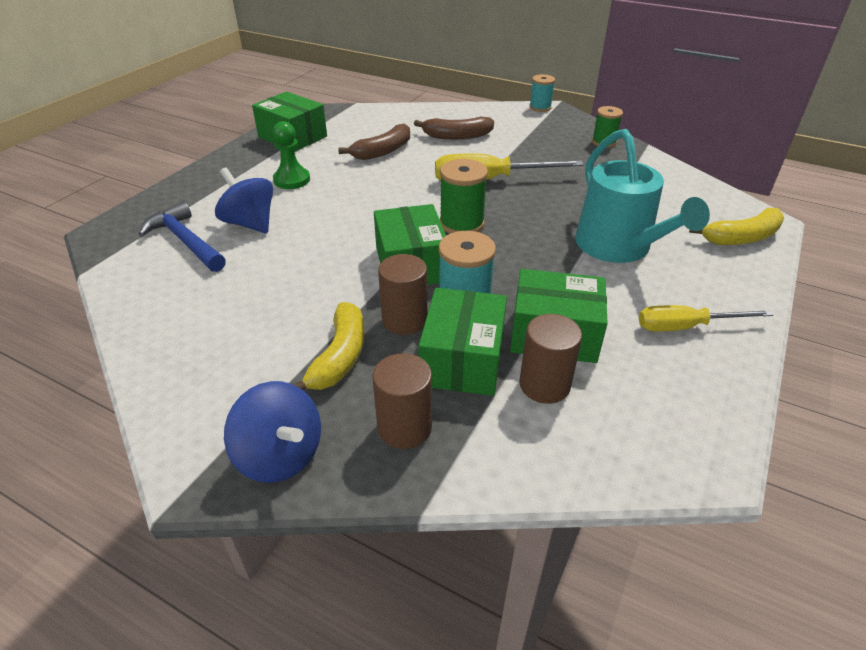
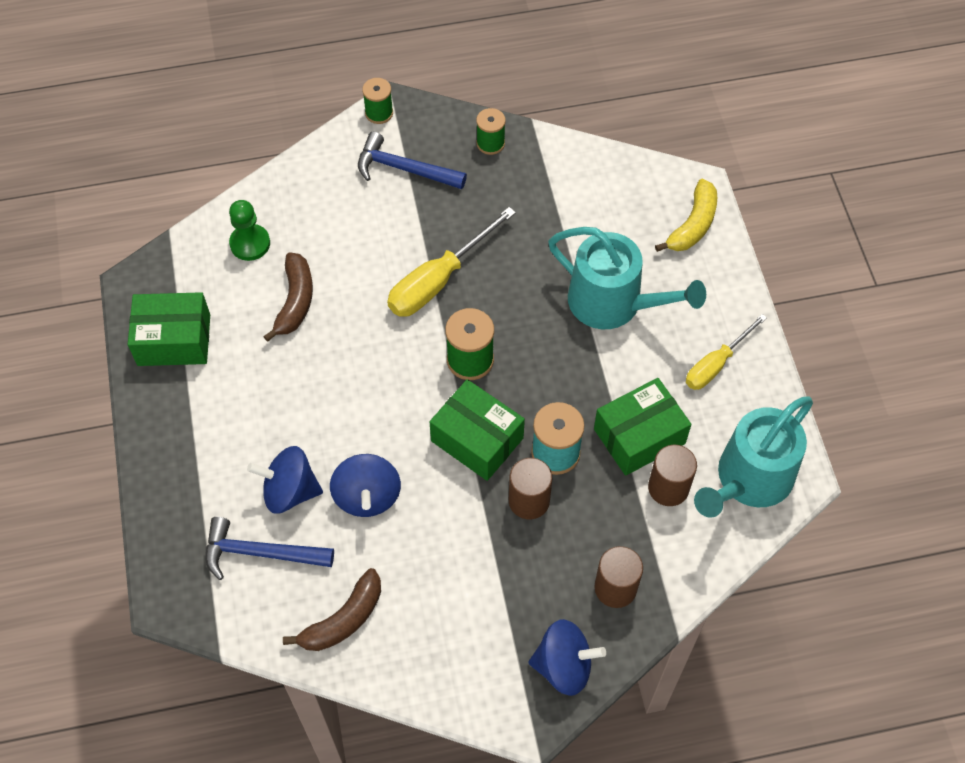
camera: 40 degrees left, 20 degrees up
green pawn [272,121,310,189] -> green pawn moved to [229,200,270,261]
yellow banana [294,302,365,390] -> none
brown banana [414,116,494,140] -> brown banana moved to [283,568,381,651]
green box [418,288,507,396] -> none
turquoise spool [529,74,555,112] -> green spool [362,78,393,124]
none -> blue spinning top [330,454,401,517]
none -> blue hammer [358,132,467,189]
none -> turquoise watering can [694,397,813,518]

